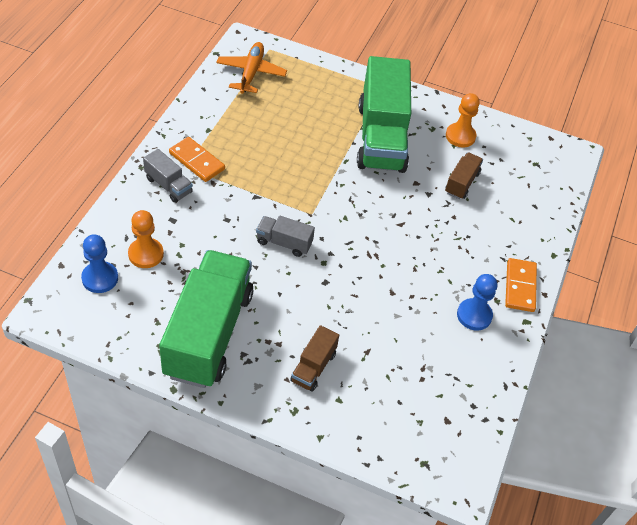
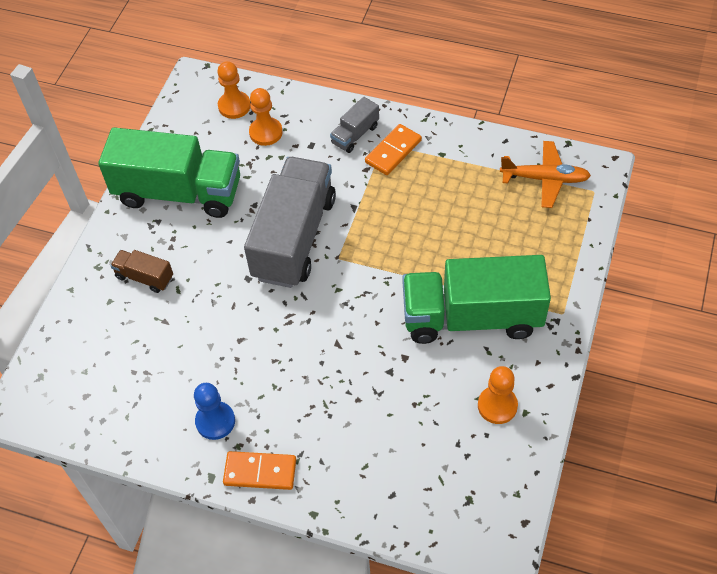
camera: 95 degrees right, 5 degrees up
blue pawn [81,234,118,293] -> orange pawn [217,61,251,119]
grey truck [256,215,315,257] -> grey truck [244,157,336,288], size x2.27
brown truck [445,152,483,199] -> none

